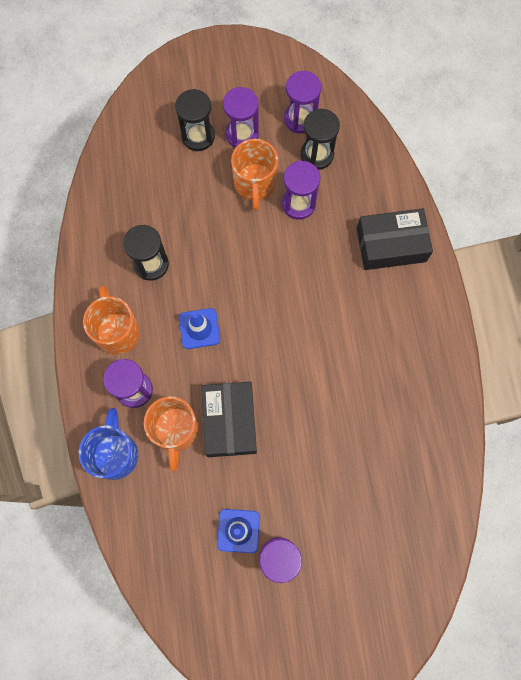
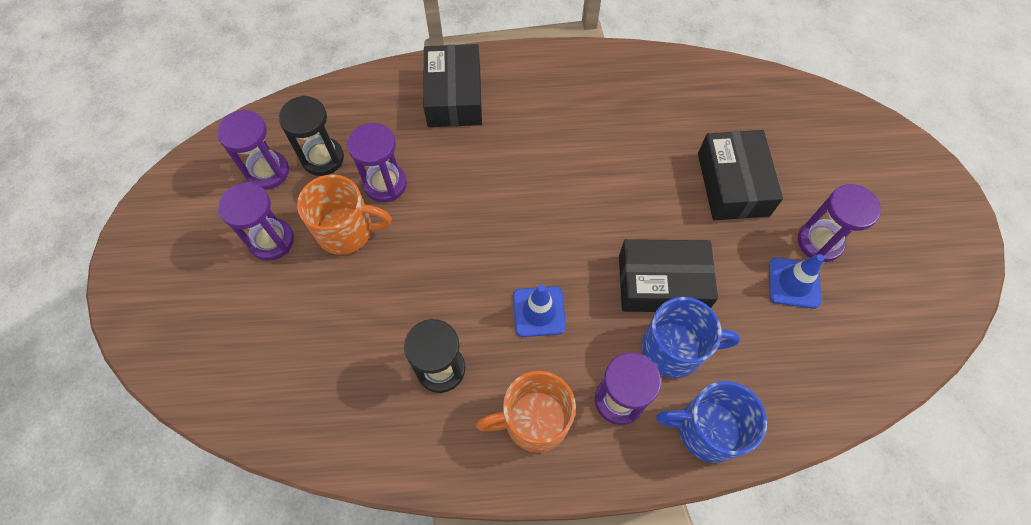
camera: 85 degrees left, 10 degrees down
orange mug [144,396,199,472] -> blue mug [642,297,740,378]
black hourglass [175,89,215,151] -> none
none -> black box [698,130,783,220]

